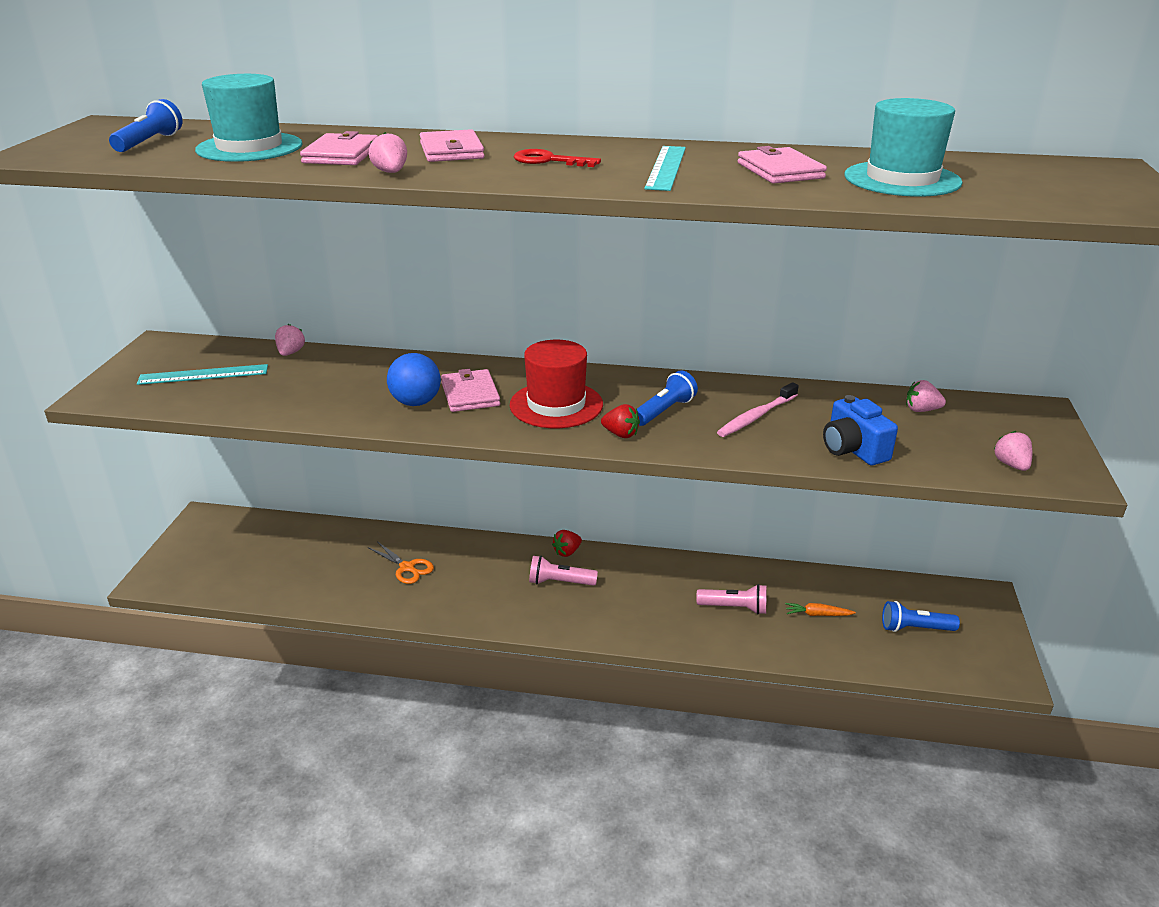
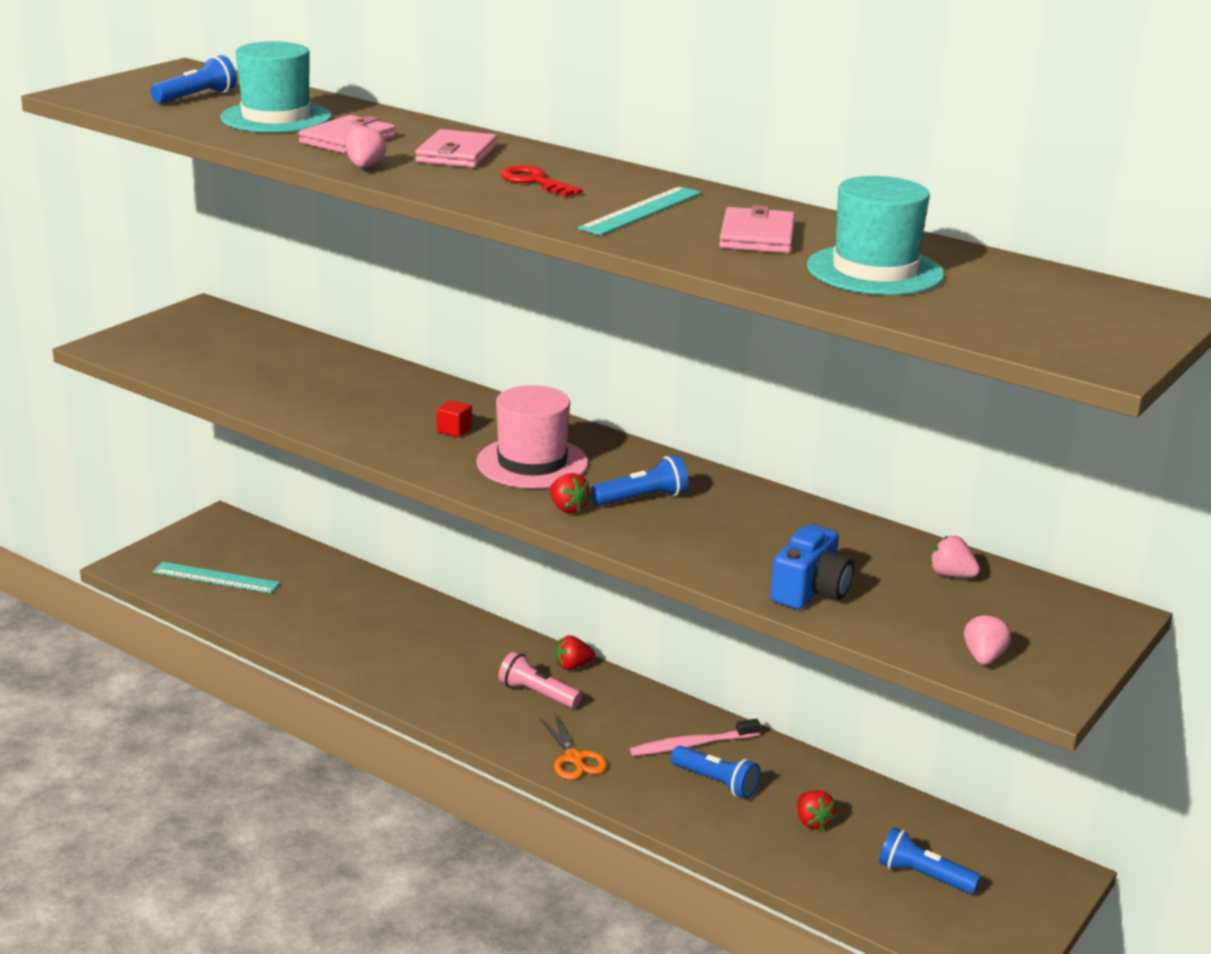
camera: 25 degrees right, 5 degrees down
turquoise ruler [137,364,268,385] -> turquoise ruler moved to [152,562,280,593]
pink strawberry [275,324,305,356] -> none
orange scissors [368,541,434,584] -> orange scissors moved to [540,715,607,780]
blue ball [387,353,441,406] -> none
pink wallet [441,369,500,412] -> red cube [437,400,472,437]
red hat [510,340,603,428] -> pink hat [476,385,588,488]
pink flashlight [696,584,766,615] -> blue flashlight [671,746,761,799]
pink toothbrush [717,382,799,437] -> pink toothbrush moved to [630,718,761,756]
orange carrot [785,603,856,616] -> red strawberry [797,790,836,830]
blue camera [823,395,898,465] -> blue camera turned 150 degrees counterclockwise [770,524,854,609]

